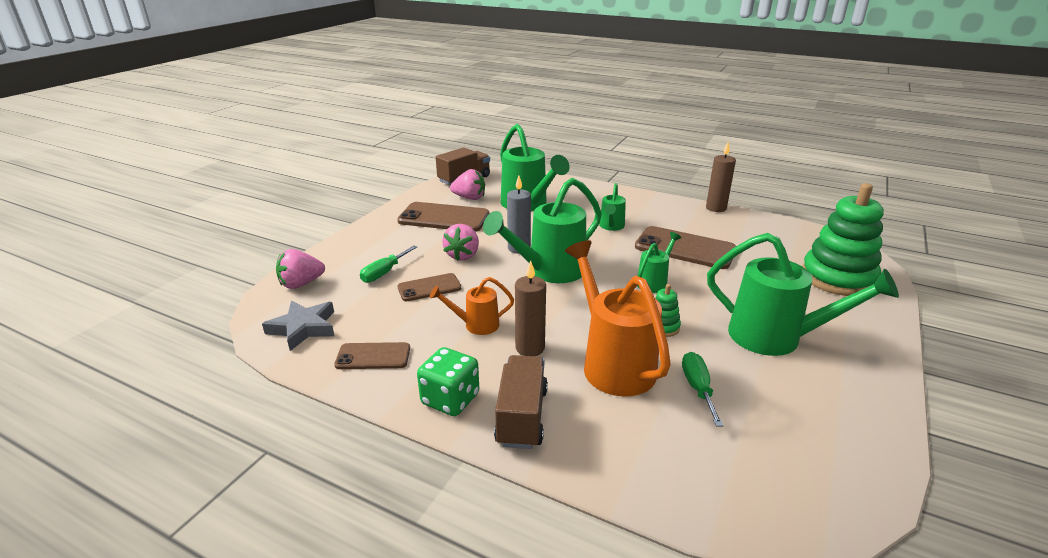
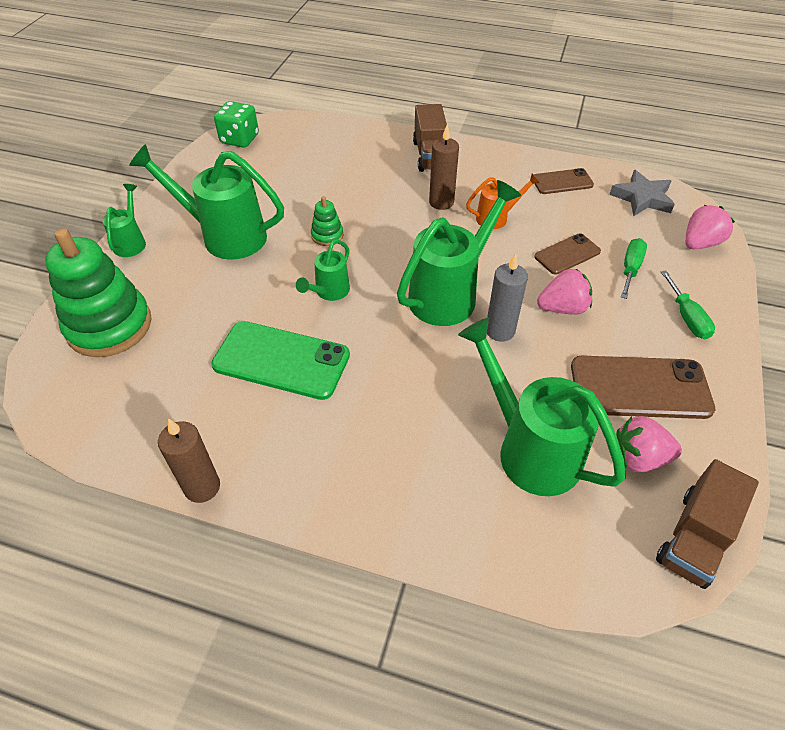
camera: 170 degrees right, 20 degrees up
green dice [417,347,479,416] -> green dice moved to [214,101,259,148]
pink strawberry [442,224,479,261] -> pink strawberry turned 75 degrees clockwise [537,269,592,315]
orange watering can [565,240,671,397] -> none
green watering can [599,183,626,231] -> green watering can moved to [103,184,146,257]
brown phone [635,226,736,269] -> green phone [211,321,350,400]
green screwdriver [682,352,723,427] -> green screwdriver moved to [661,271,715,339]

